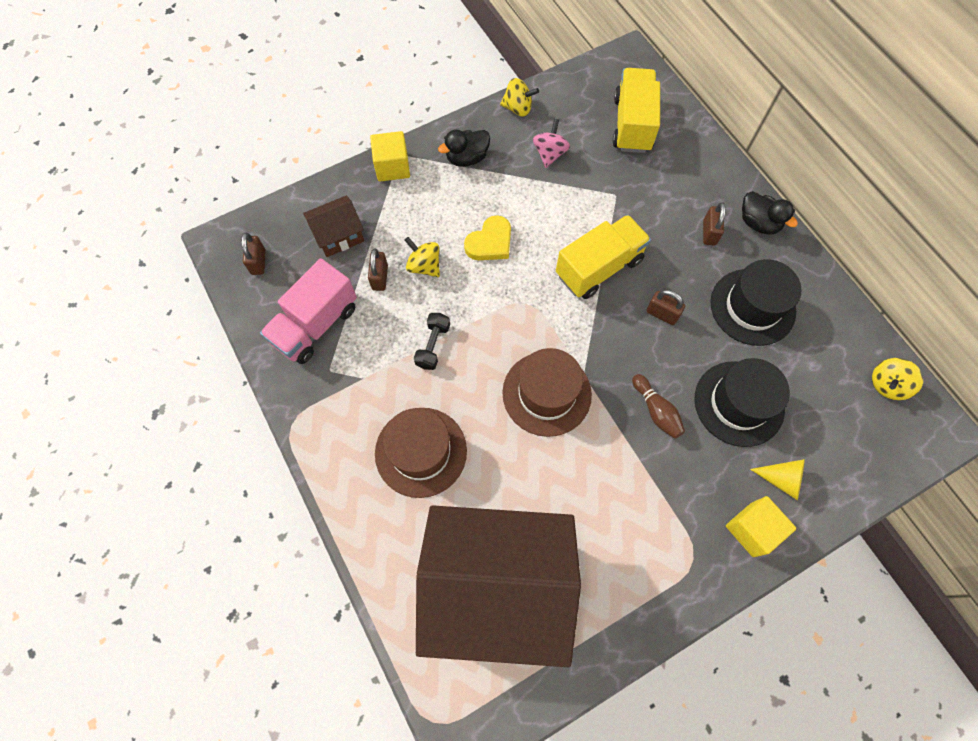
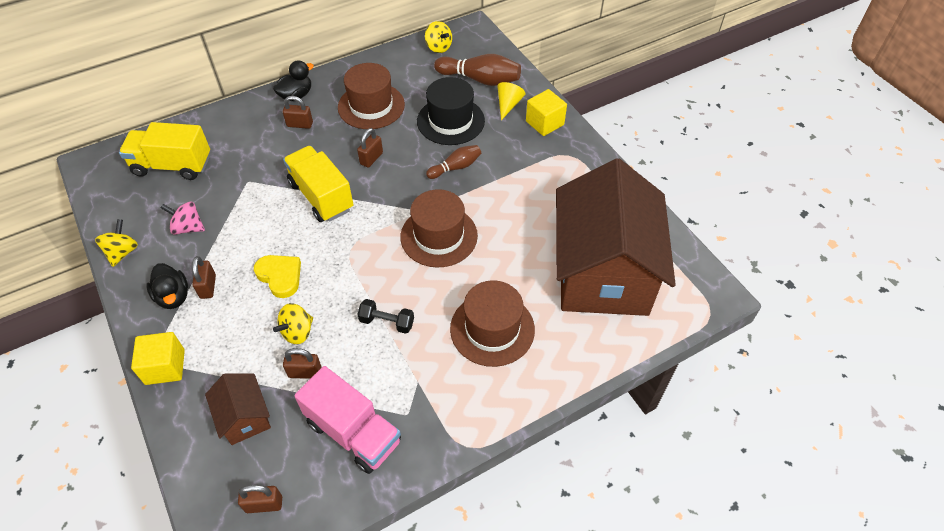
camera: 90 degrees left, 15 degrees down
black hat [711,259,802,346] -> brown hat [338,63,405,129]
none -> brown padlock [192,256,216,299]
none -> brown bowling pin [434,54,521,86]

